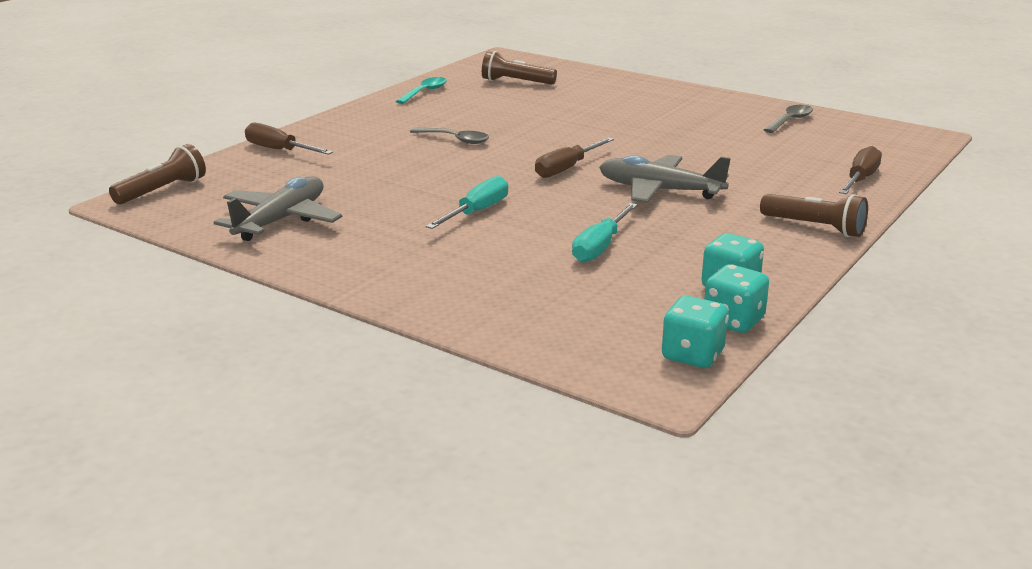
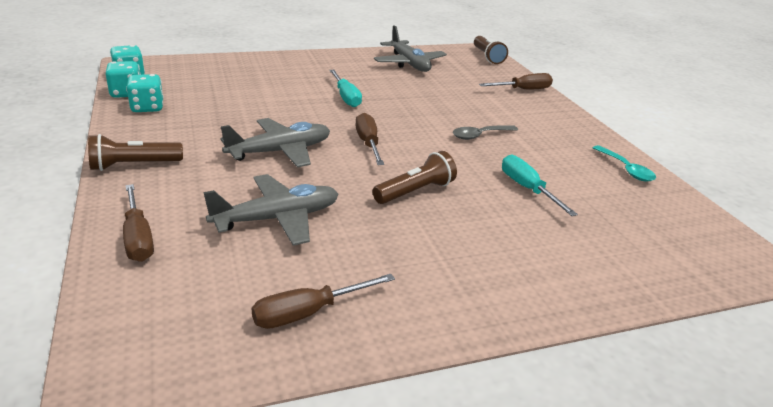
camera: 125 degrees right, 5 degrees up
brown flashlight [482,51,557,85] -> brown flashlight moved to [372,151,457,204]
turquoise screwdriver [572,203,637,263] -> turquoise screwdriver moved to [502,155,578,216]
grey spoon [764,105,813,133] -> brown screwdriver [252,274,395,329]
none -> grey plane [203,174,338,246]

